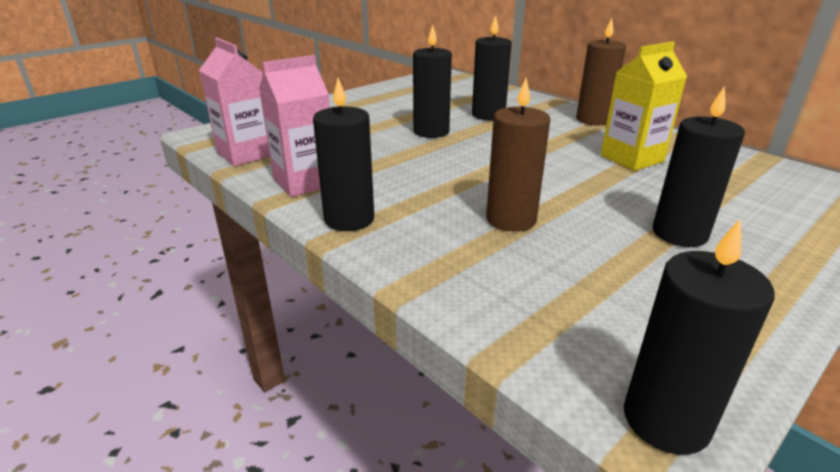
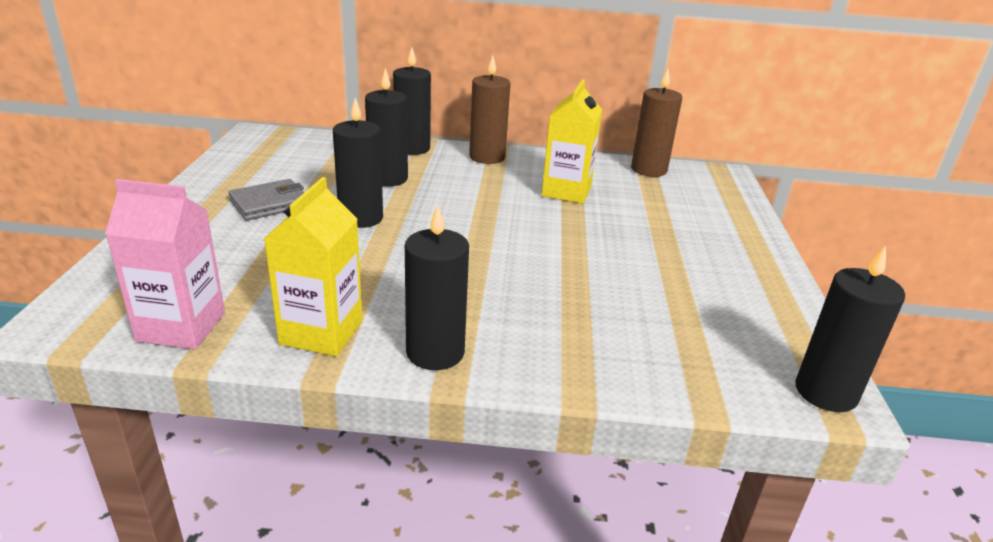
camera: 45 degrees left, 0 degrees up
pink carton [259,55,329,197] -> yellow carton [264,177,362,356]
brown candle [486,78,550,232] -> brown candle moved to [631,69,682,177]
black candle [653,86,745,247] -> black candle moved to [393,47,431,155]
none -> grey wallet [229,179,304,221]

